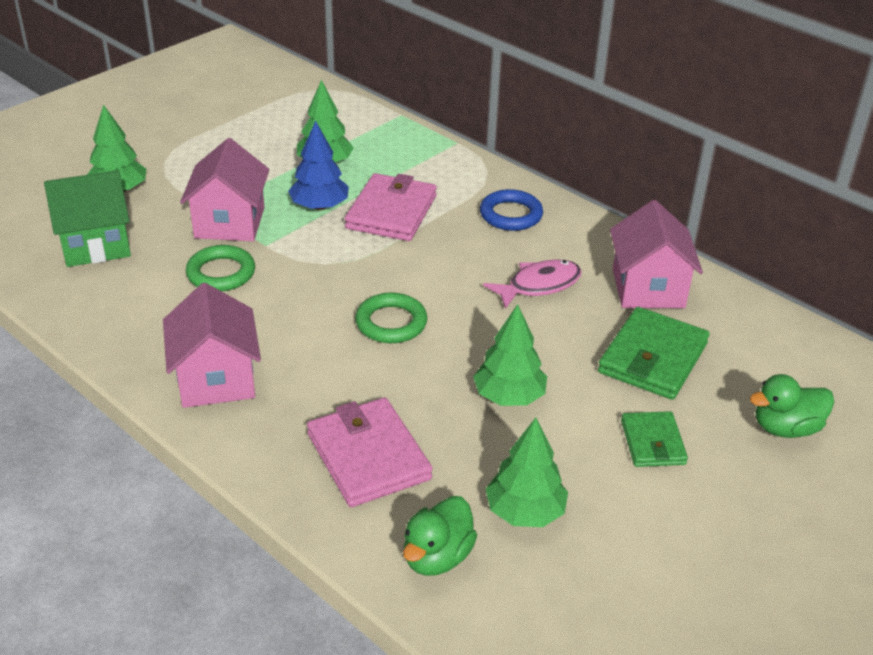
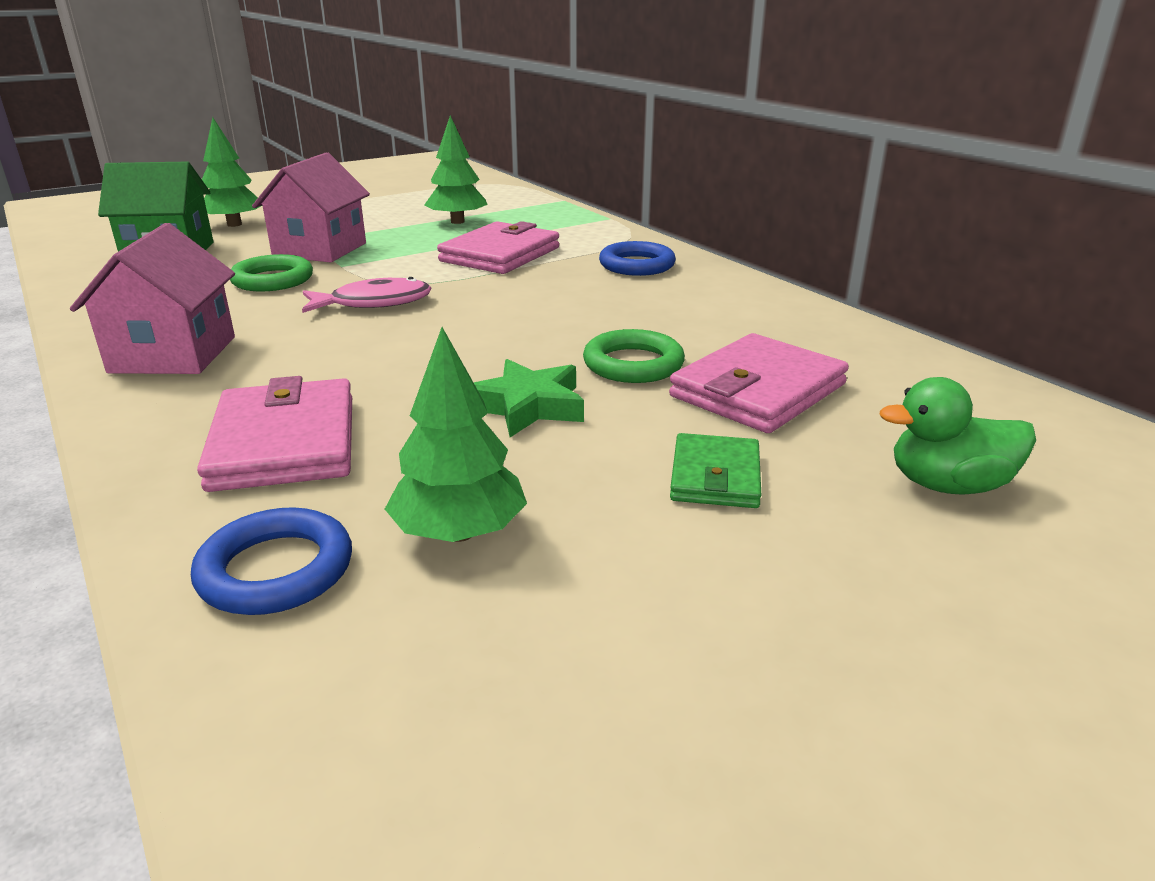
camera: 15 degrees right, 10 degrees down
blue tree [288,120,349,210] -> none
green ring [355,292,427,343] -> green ring moved to [583,329,685,383]
green duck [403,496,477,576] -> blue ring [191,507,352,615]
green tree [473,304,547,406] -> green star [473,359,584,437]
pink fish [483,259,582,309] -> pink fish moved to [302,277,431,313]
green wallet [598,307,710,400] -> pink wallet [669,333,849,433]
pink house [610,200,703,308] -> none

